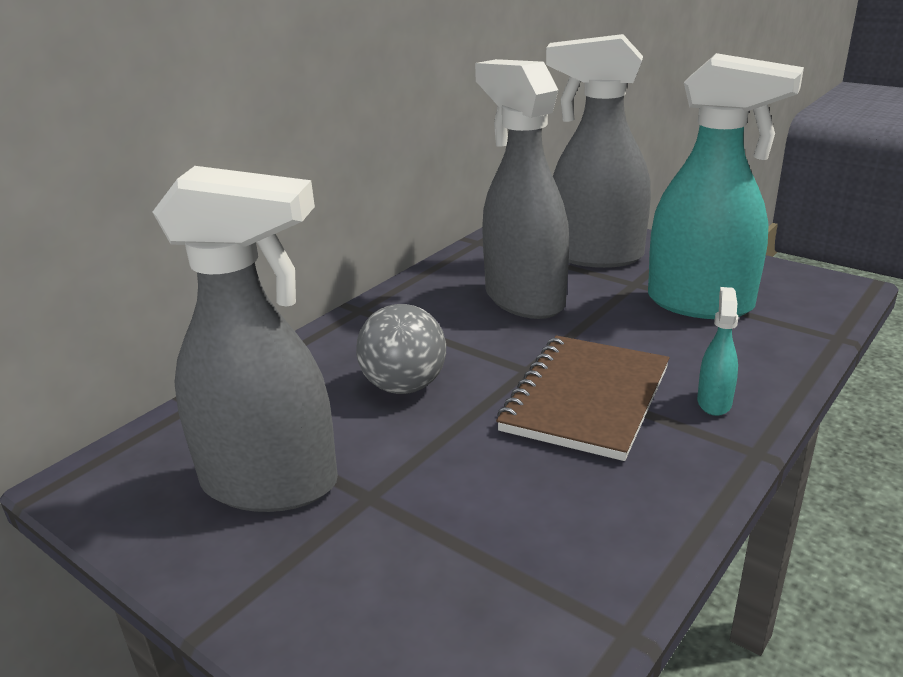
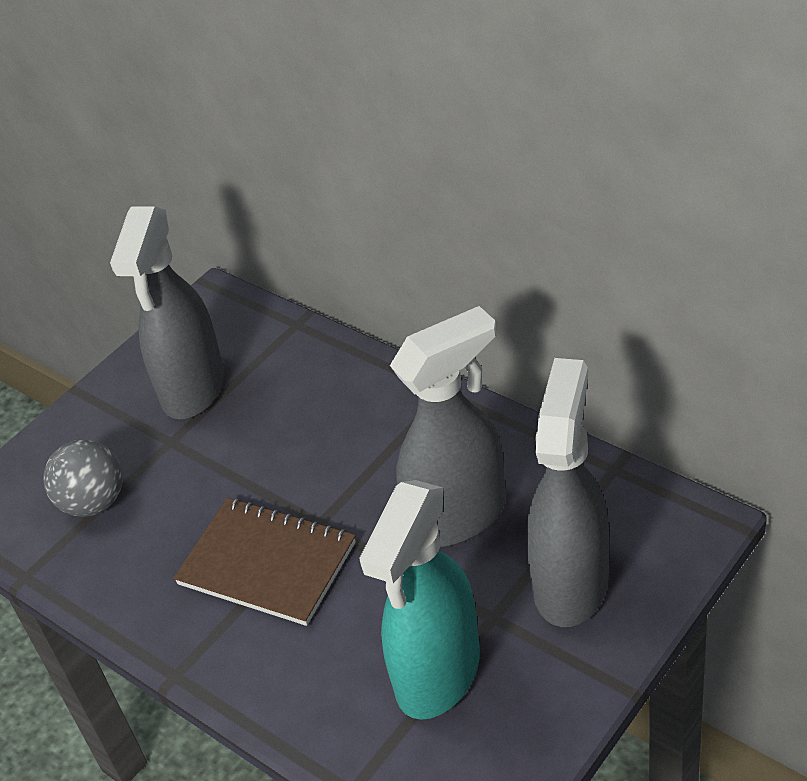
camera: 95 degrees right, 15 degrees up
grey ball [356,304,446,394] -> grey ball moved to [43,440,123,517]
turquoise spray bottle [697,287,739,416] -> none

